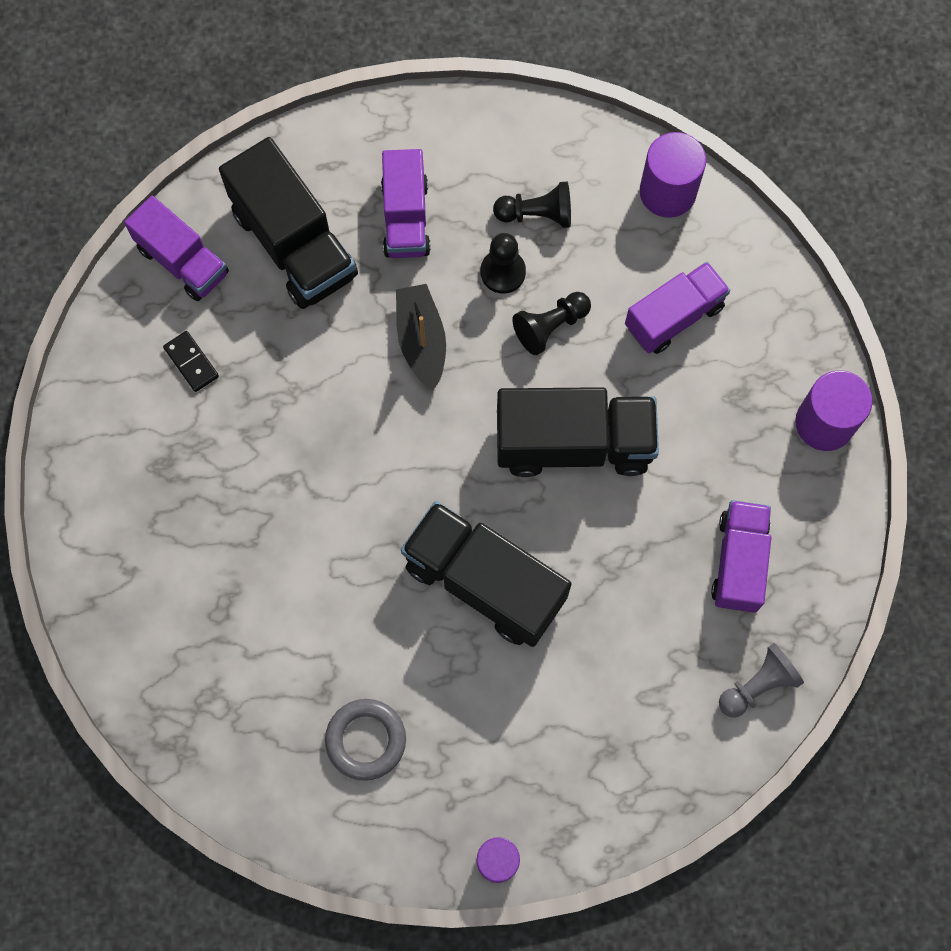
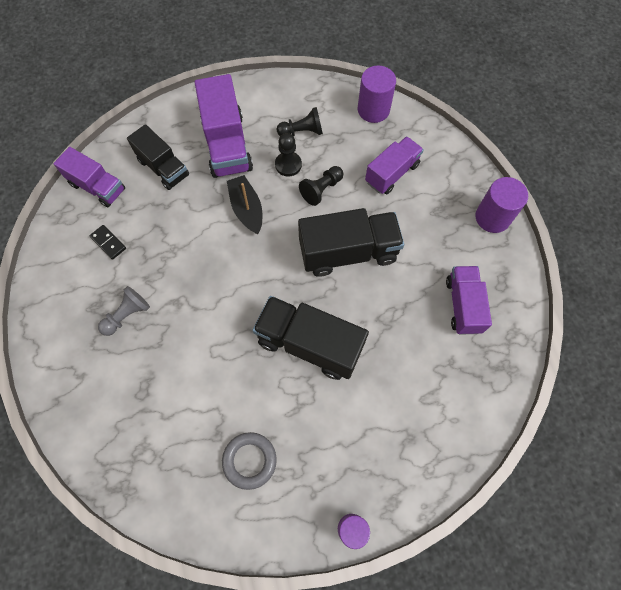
camera: 10 degrees left, 5 degrees down
black truck [219,137,358,309] -> black truck [127,124,189,190], size x0.66
purple truck [381,149,431,258] -> purple truck [195,74,253,178], size x1.52
grey pawn [719,643,804,717] -> grey pawn moved to [98,286,150,336]

